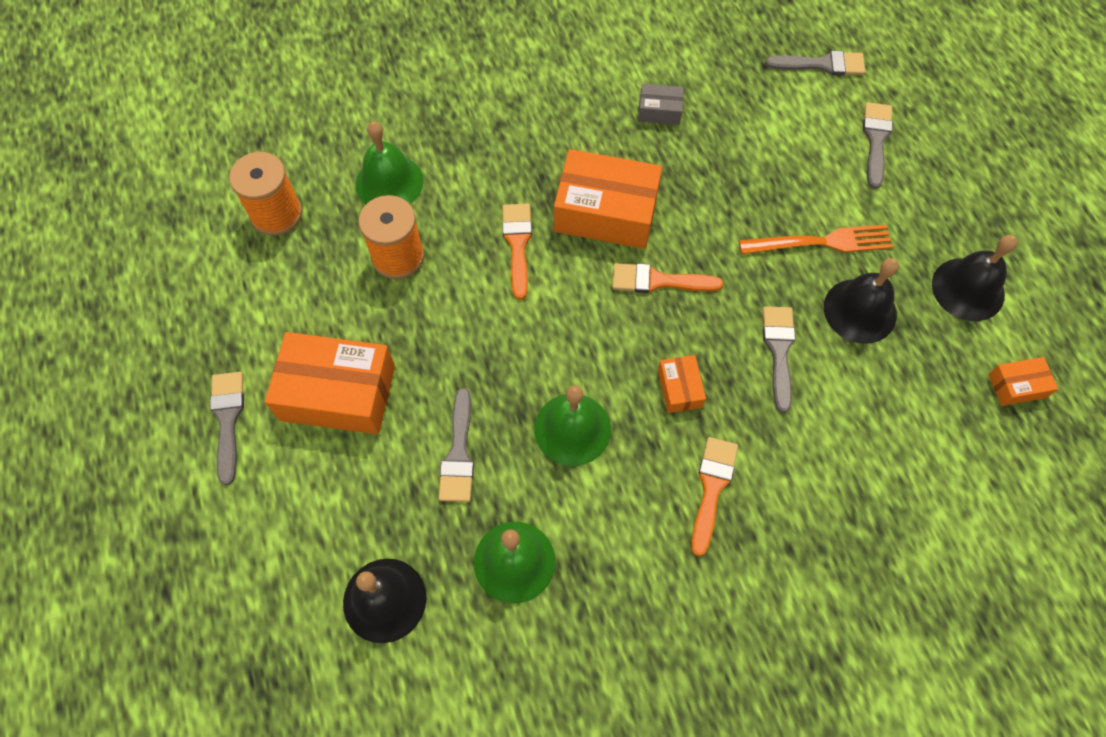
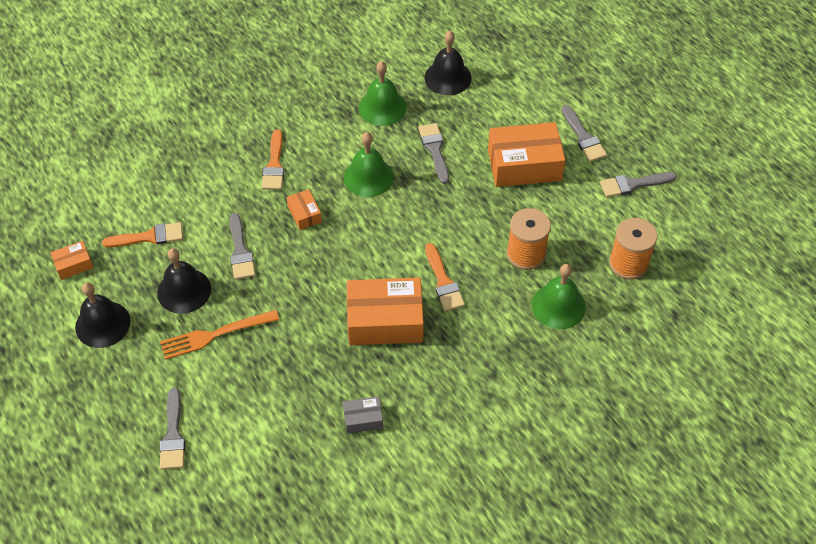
camera: 165 degrees right, 10 degrees down
orange brush [612,263,723,293] -> orange brush moved to [102,222,183,248]
grey brush [765,51,866,76] -> grey brush moved to [600,172,677,197]

